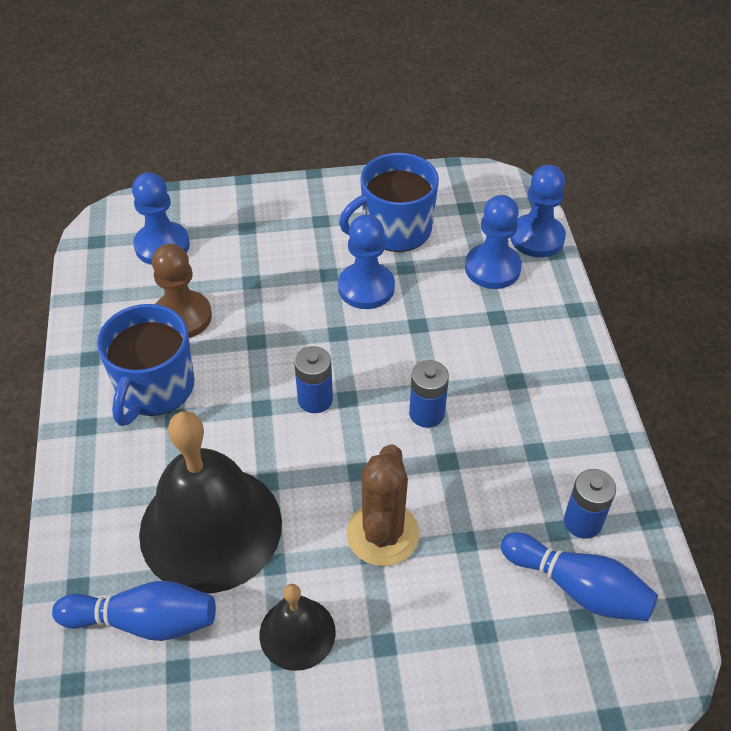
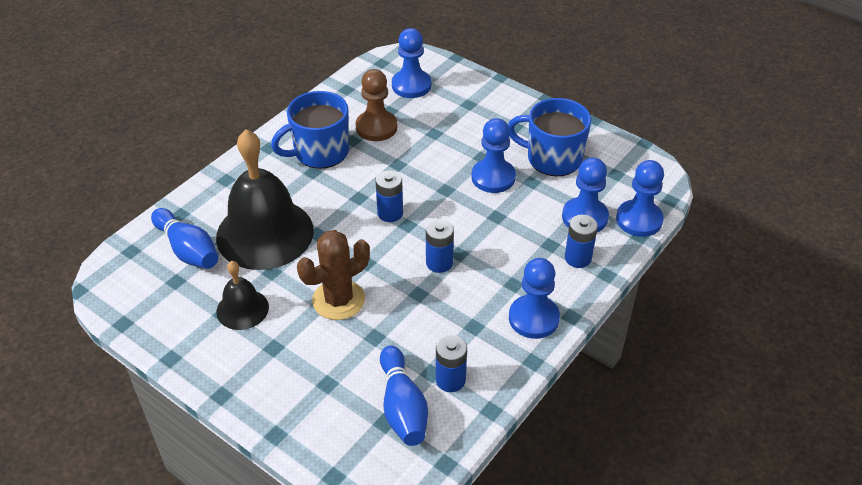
camera: 45 degrees right, 5 degrees down
none -> blue pawn [509,258,560,339]
none -> blue battery [565,215,598,268]

